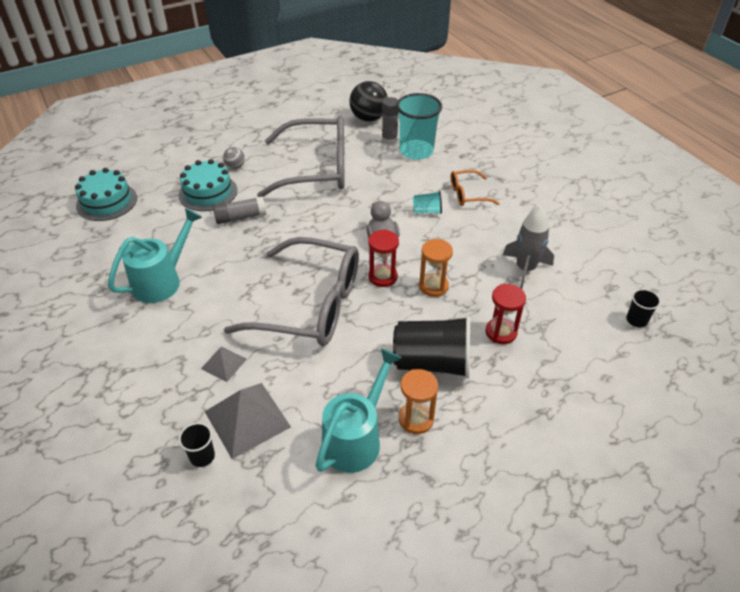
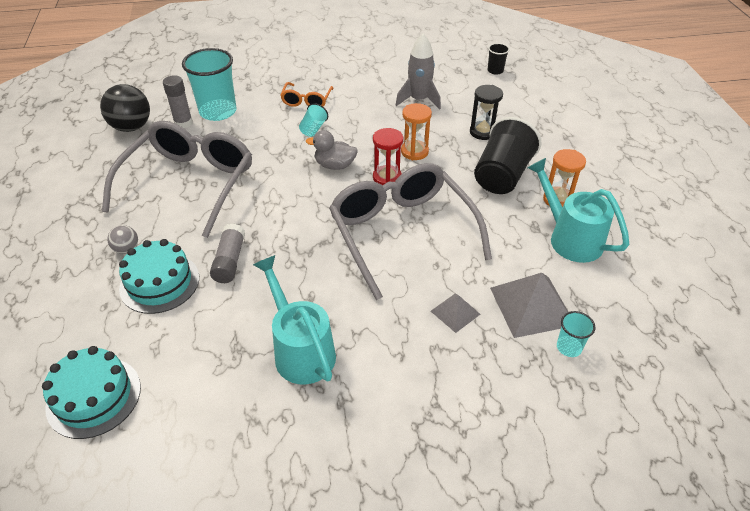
camera: 70 degrees left, 0 degrees up
black cup [179,422,215,467] -> turquoise cup [557,311,596,357]
grey glasses [224,237,359,346] -> grey glasses turned 60 degrees counterclockwise [329,163,492,300]
red hourglass [485,284,526,344] -> black hourglass [470,85,503,140]

